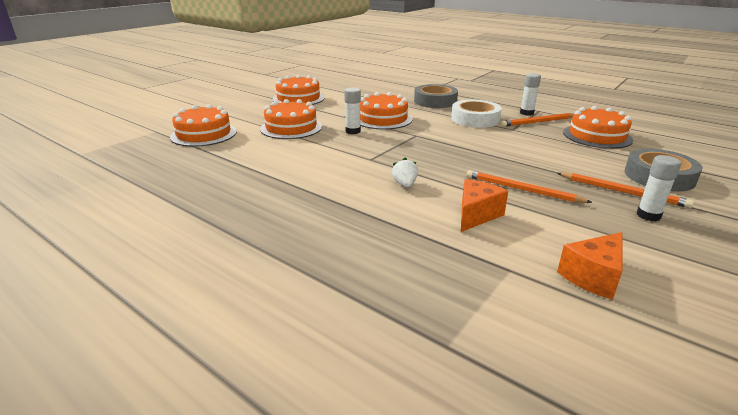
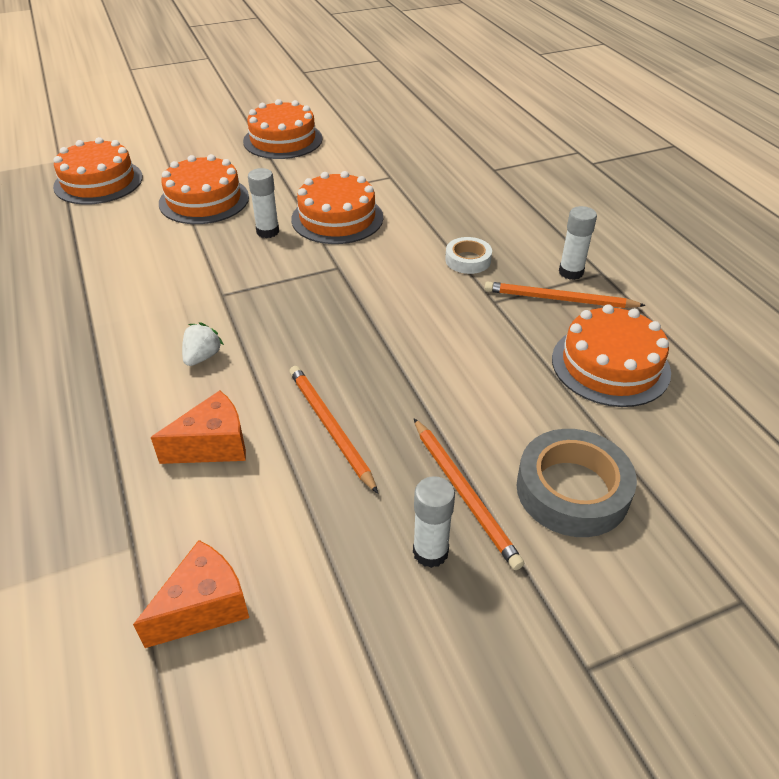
camera: 30 degrees right, 15 degrees up
grey tape [414,84,458,108] -> none
white tape [451,100,502,128] -> white tape [445,237,492,274], size x0.57
orange cheese [557,232,622,300] -> orange cheese turned 150 degrees clockwise [133,540,249,648]

